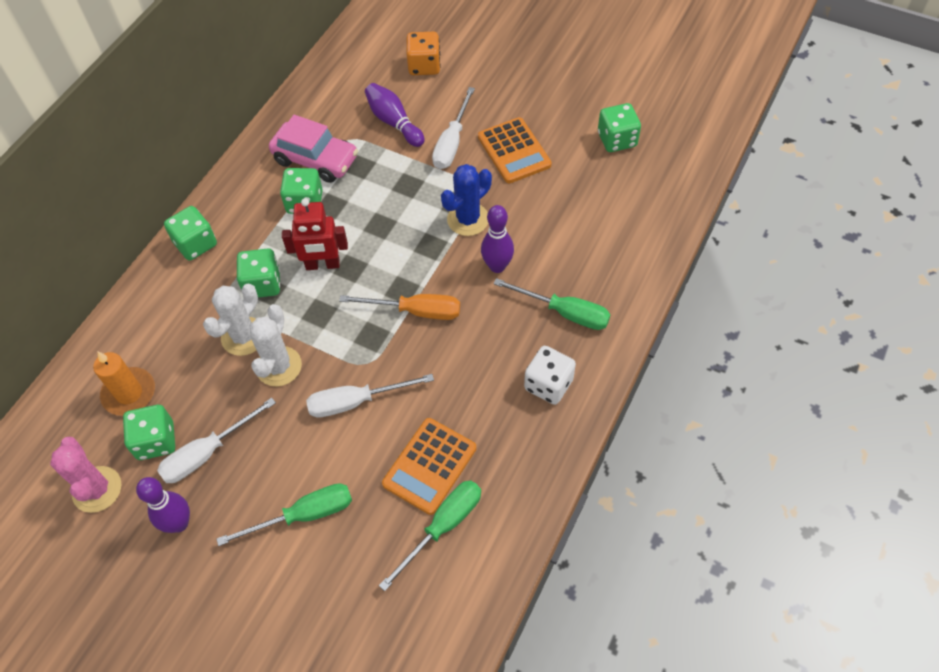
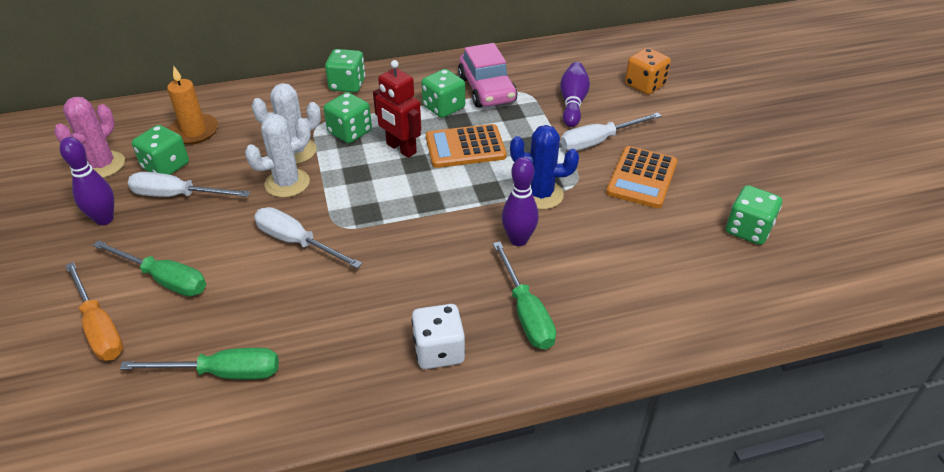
camera: 45 degrees right, 15 degrees down
orange screwdriver [339,294,460,320] -> orange screwdriver moved to [65,262,123,361]
orange calculator [382,418,476,515] -> orange calculator moved to [426,124,507,168]

